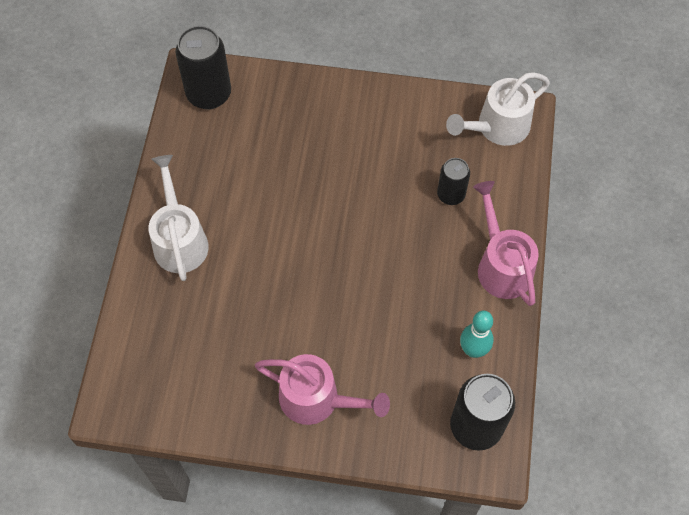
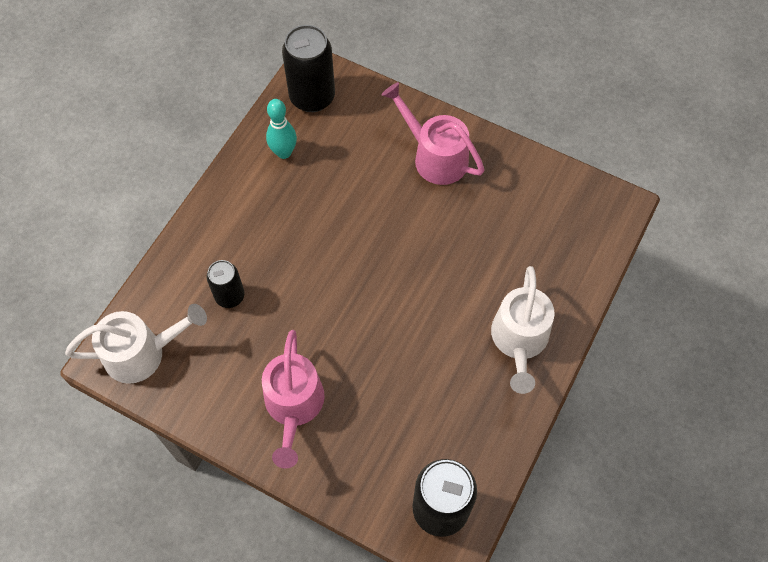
camera: 160 degrees left, 0 degrees up
pink watering can [473,181,539,306] -> pink watering can moved to [262,330,325,469]

